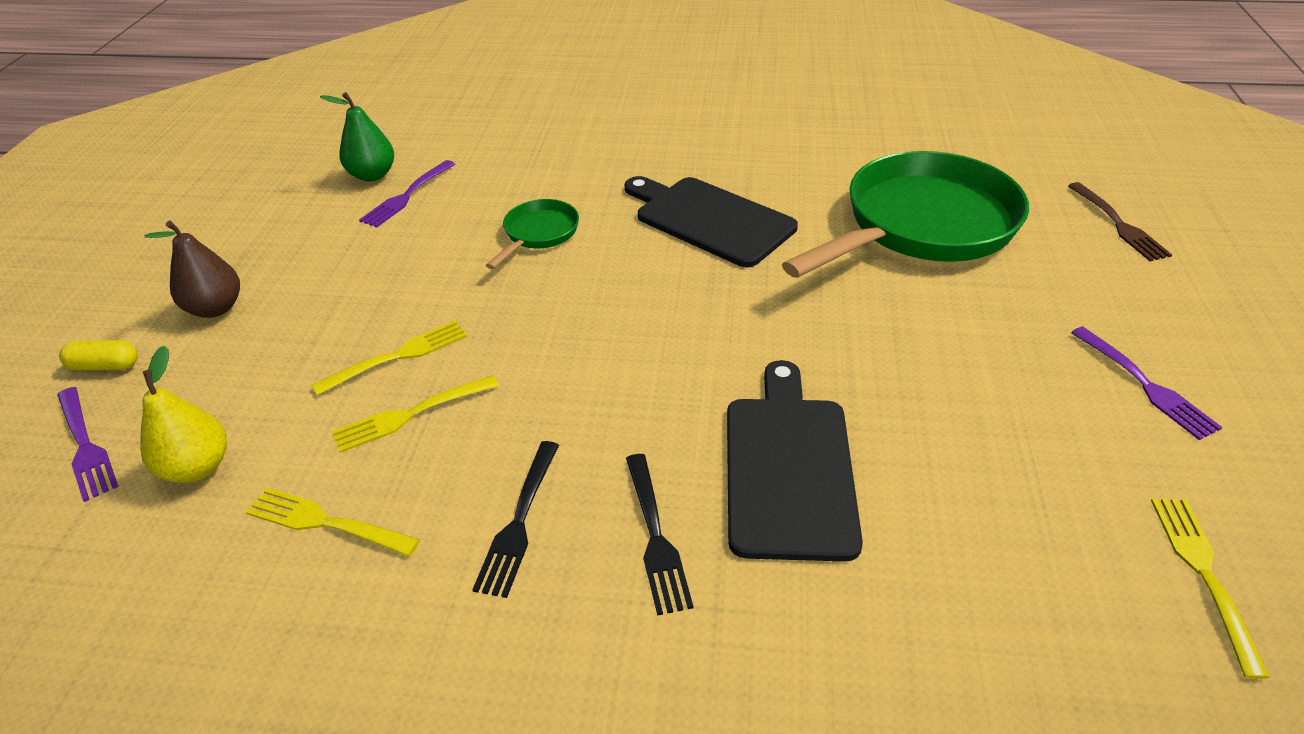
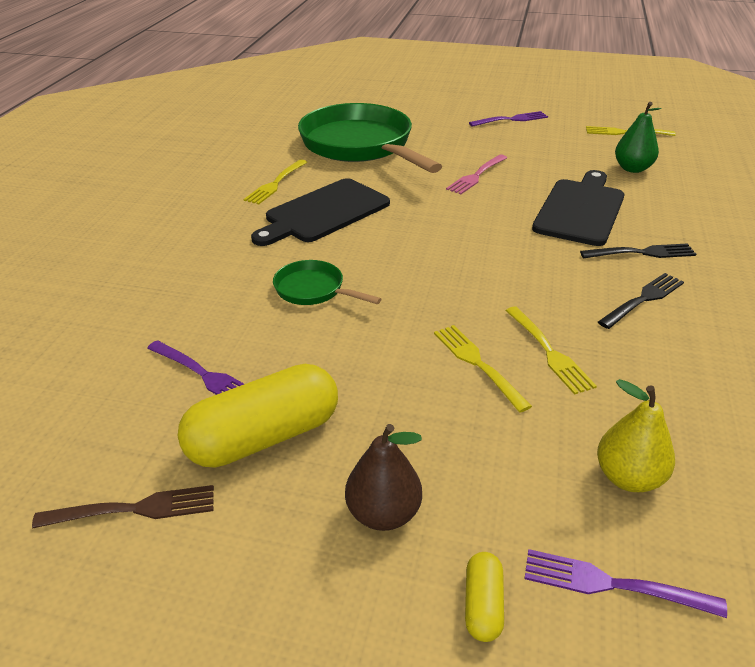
camera: 85 degrees left, 5 degrees down
purple fork [57,387,119,502] -> purple fork turned 135 degrees counterclockwise [525,549,727,618]
yellow fork [246,488,420,557] -> yellow fork moved to [244,160,307,204]
green pear [320,92,394,182] -> green pear moved to [615,102,661,173]
black fork [472,441,559,598] -> black fork turned 60 degrees counterclockwise [598,273,684,329]
black cutting board [727,360,863,562] -> black cutting board turned 105 degrees clockwise [532,170,624,246]
brown fork [1068,182,1172,261] -> brown fork moved to [32,485,214,529]
none -> yellow capsule [178,364,338,467]
none -> pink fork [446,155,507,194]

